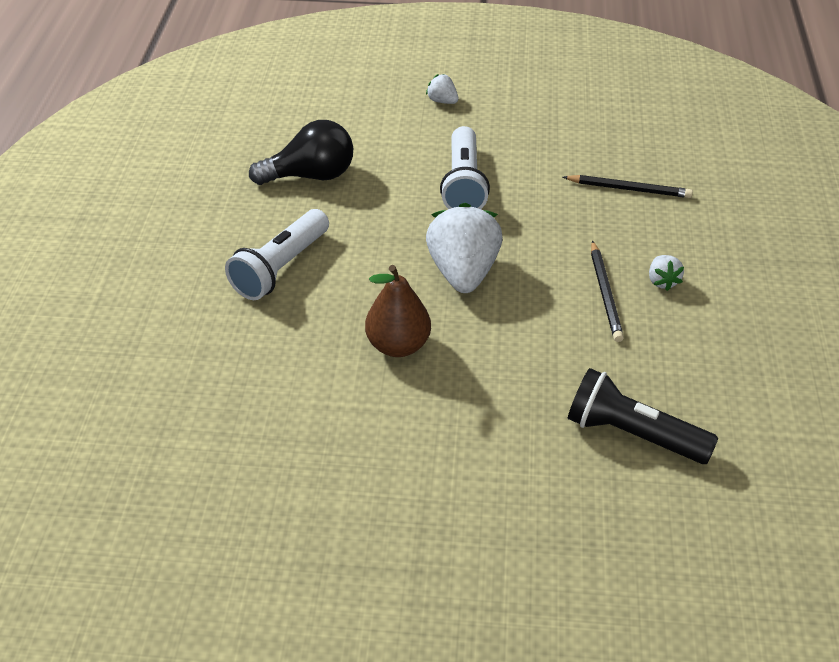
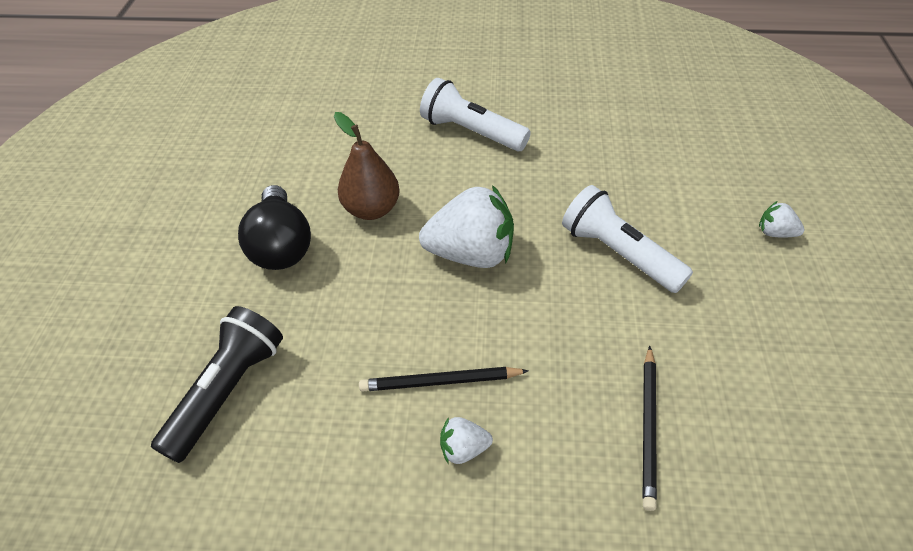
camera: 90 degrees right, 5 degrees up
black light bulb [249,120,353,185] -> black light bulb moved to [238,185,311,270]
white strawberry [426,74,459,104] -> white strawberry turned 105 degrees counterclockwise [759,201,804,238]
white flashlight [440,126,490,209] -> white flashlight turned 45 degrees clockwise [562,185,693,293]

